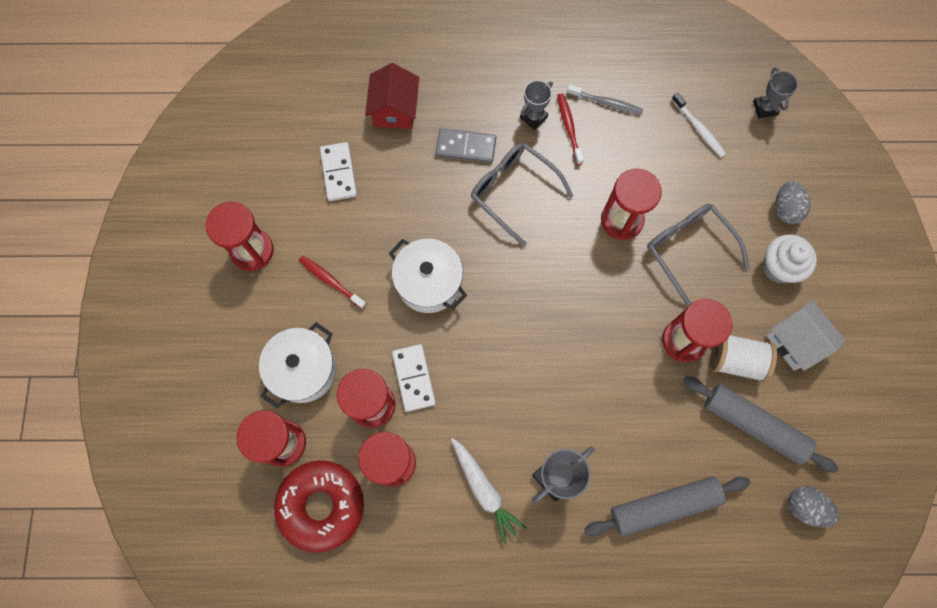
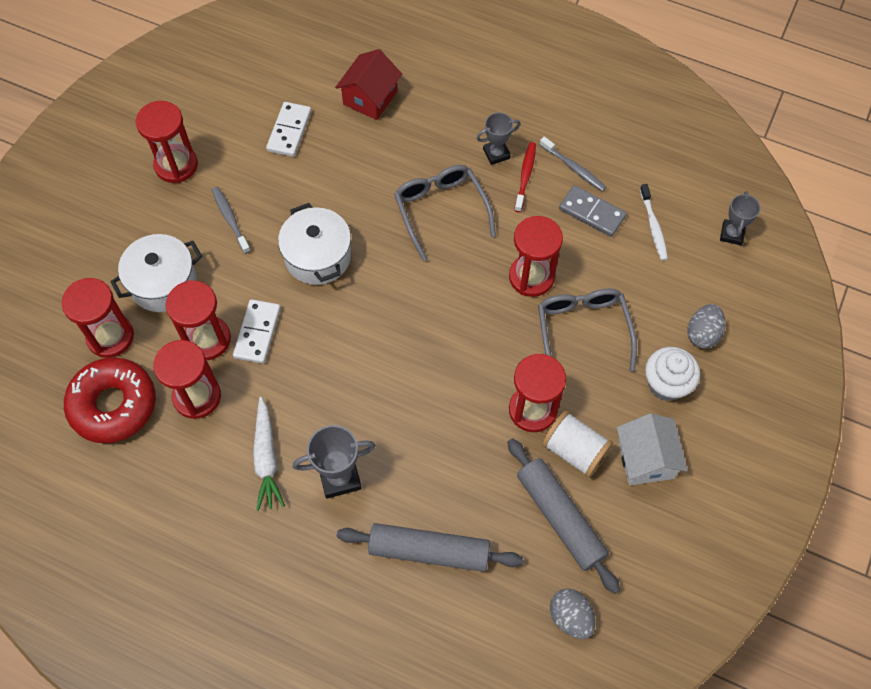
camera: 25 degrees right, 10 degrees down
red toothbrush [299,256,366,309] -> grey toothbrush [212,187,251,254]
grey domino [436,128,496,163] -> grey domino moved to [559,185,627,237]

